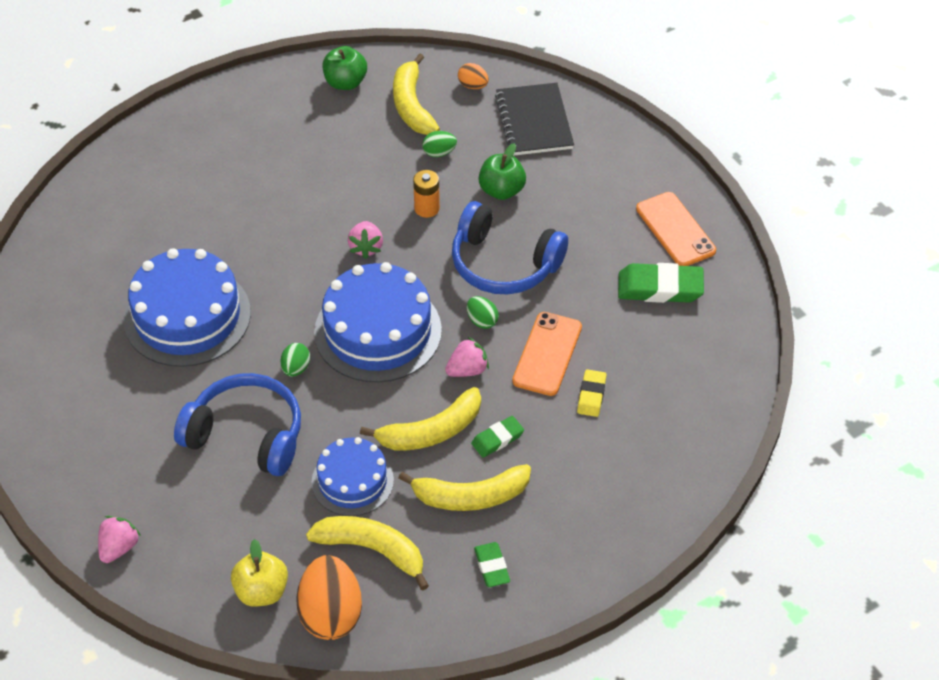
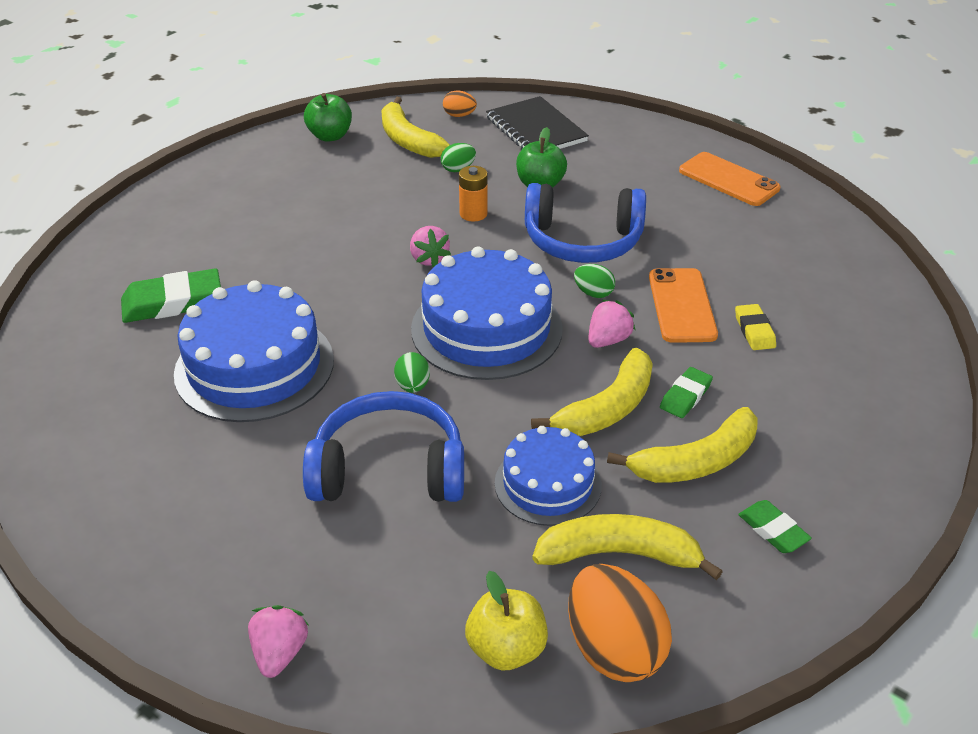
camera: 20 degrees left, 10 degrees down
green eraser [618,263,704,303] -> green eraser moved to [121,268,221,323]

